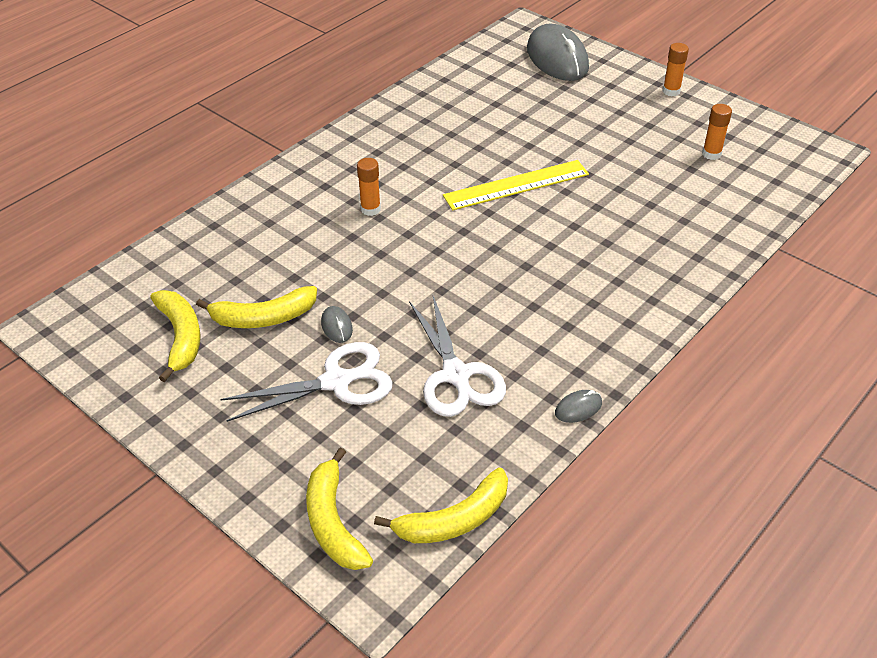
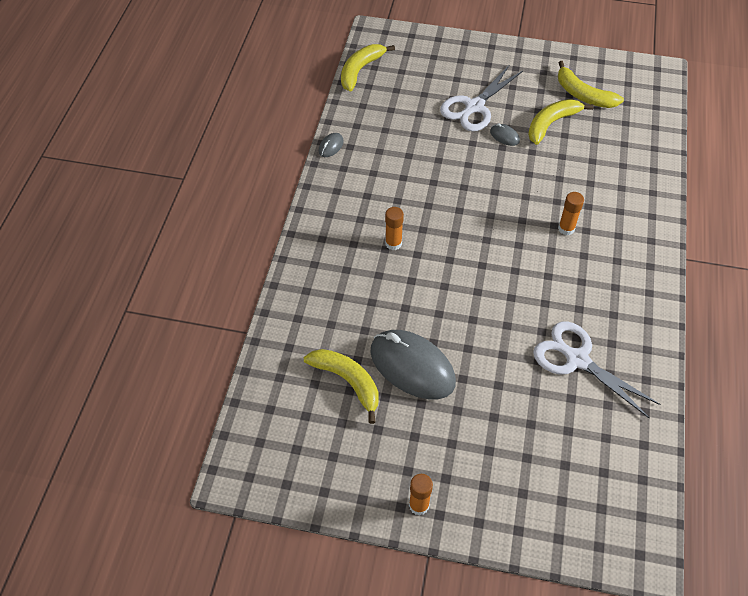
camera: 150 degrees right, 10 degrees up
yellow banana [306,447,373,570] -> yellow banana moved to [304,349,378,424]
white scissors [409,296,506,417] -> white scissors moved to [533,322,660,418]
yellow ruler [443,160,589,211] -> none
grey mouse [527,24,589,81] -> grey mouse moved to [370,330,456,399]
orange glue stick [702,104,732,160] -> orange glue stick moved to [385,207,404,250]

